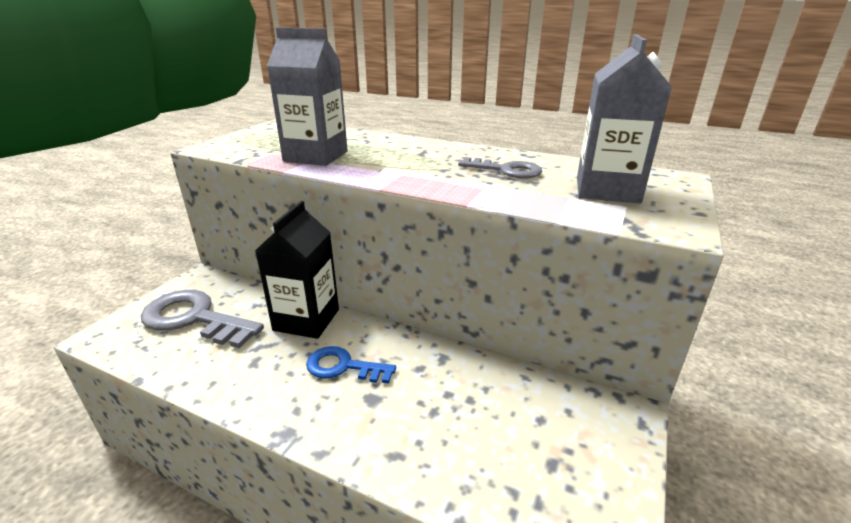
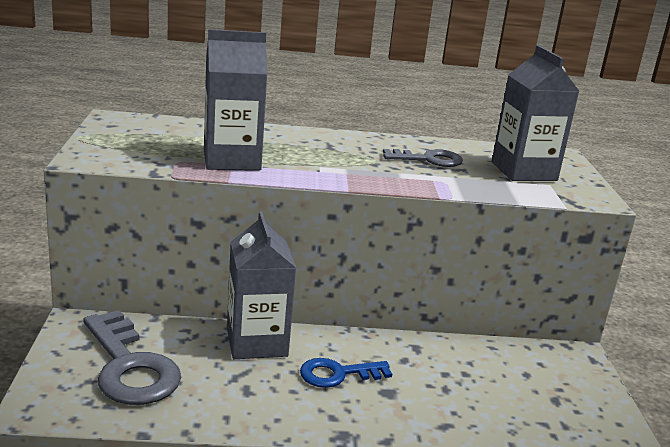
camera: 30 degrees left, 5 degrees down
grey key [141,290,264,348] -> grey key turned 120 degrees counterclockwise [83,310,181,405]
black carton [255,201,339,339] -> grey carton [227,211,296,359]

